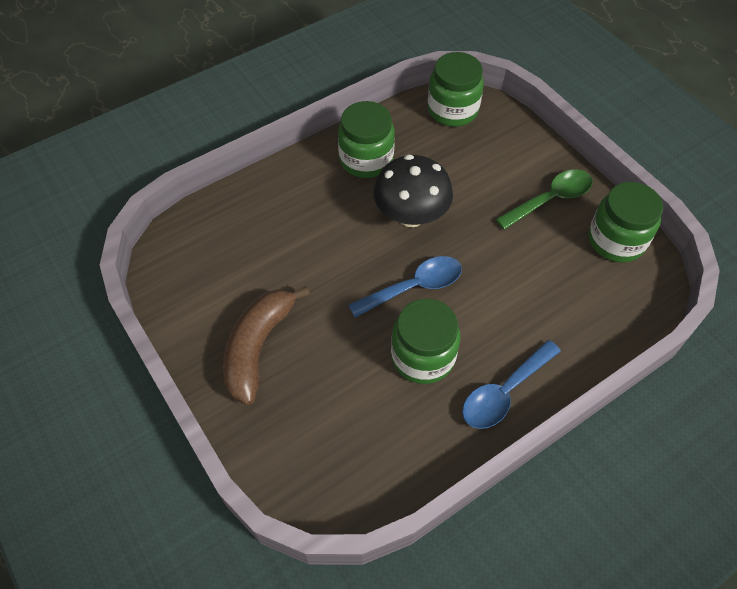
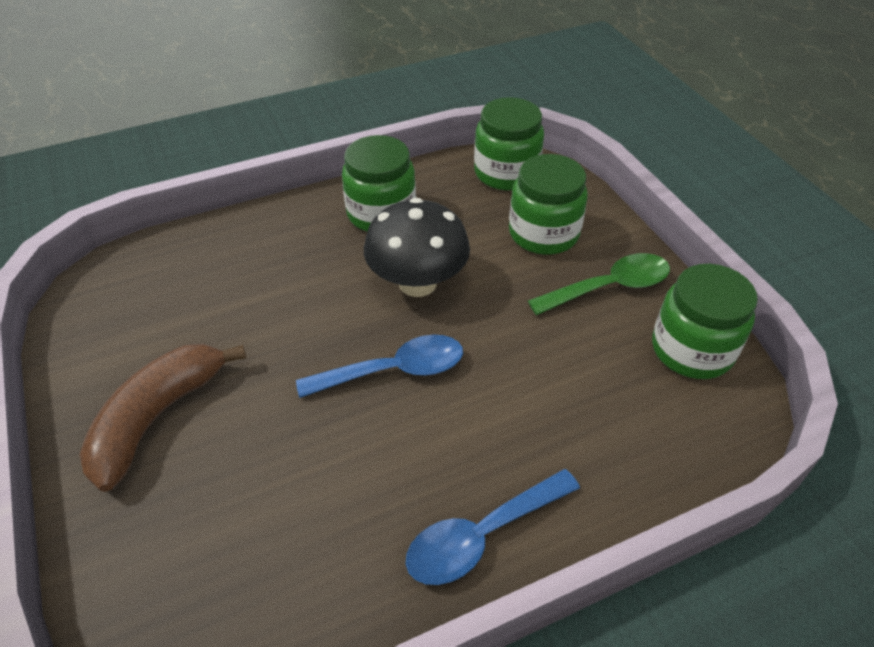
camera: 10 degrees right, 10 degrees down
green jar [391,299,460,384] -> green jar moved to [509,154,588,255]

